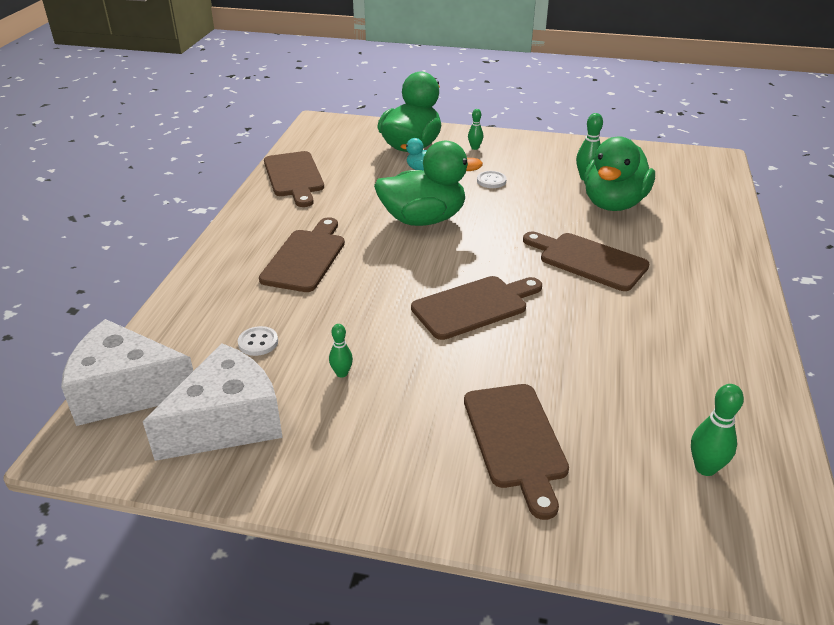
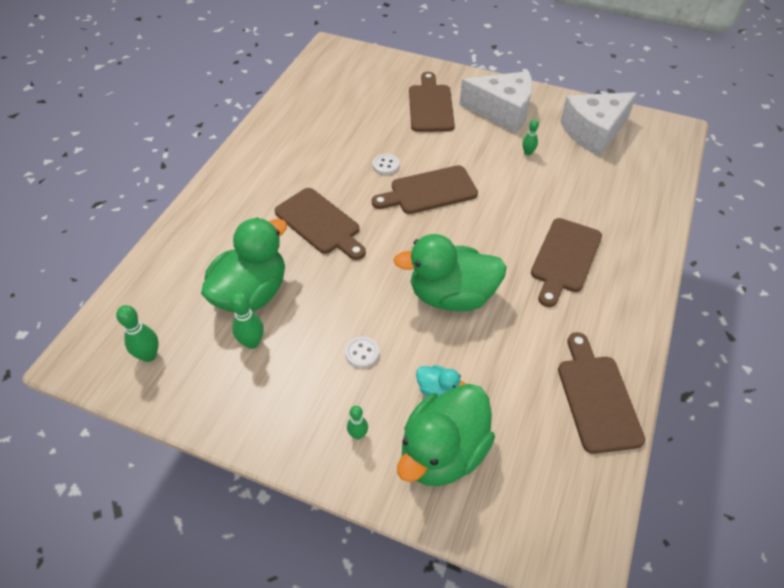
camera: 170 degrees left, 15 degrees up
white cheese [61,319,193,426] -> white cheese moved to [459,71,533,133]
white button [238,326,278,356] -> white button moved to [372,154,400,175]
green bowling pin [691,384,744,476] -> green bowling pin moved to [116,305,158,362]

